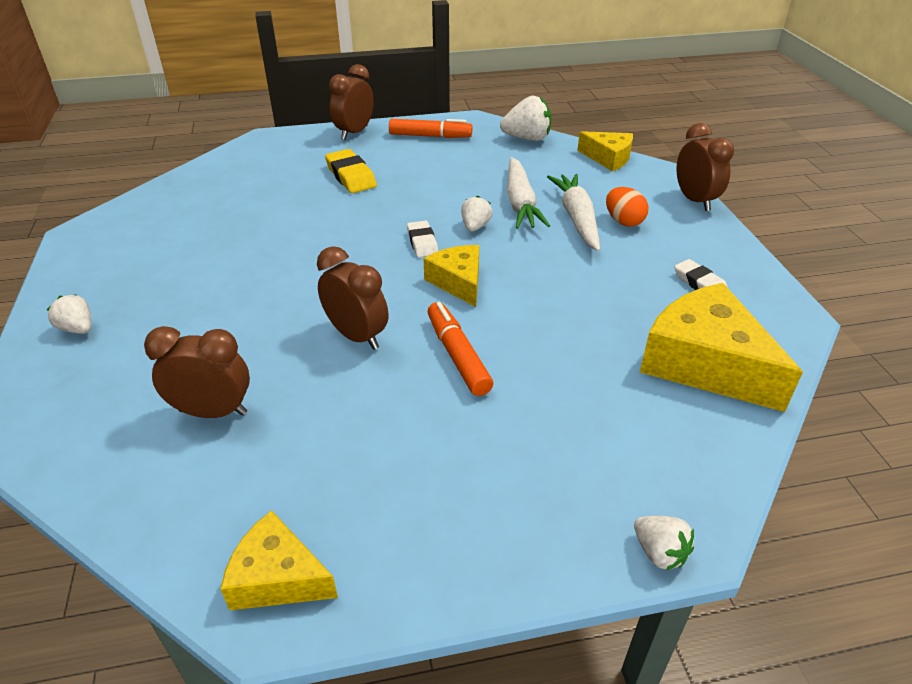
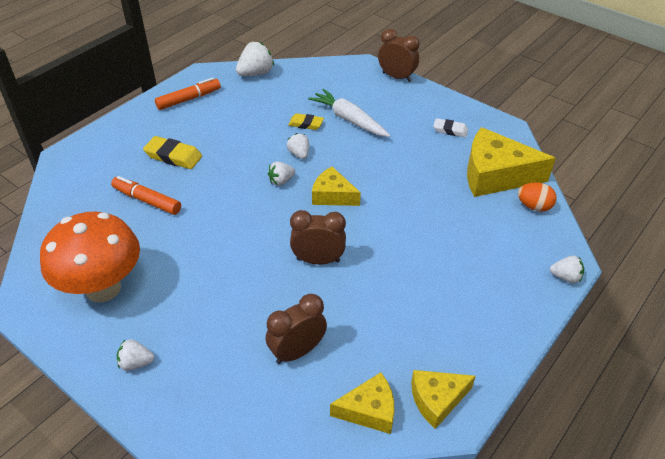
camera: 40 degrees left, 5 degrees up
brown clock [329,64,374,140] -> none
white eraser [407,220,438,258] -> white strawberry [268,161,295,186]
orange marker [428,302,493,396] -> orange marker moved to [111,176,181,215]
white carrot [507,157,550,229] -> yellow eraser [288,113,324,130]
yellow cheese [577,131,633,171] -> yellow cheese moved to [330,372,394,434]
orange egg [606,187,648,227] -> orange egg moved to [518,183,557,212]
none -> orange mushroom [40,212,140,302]

